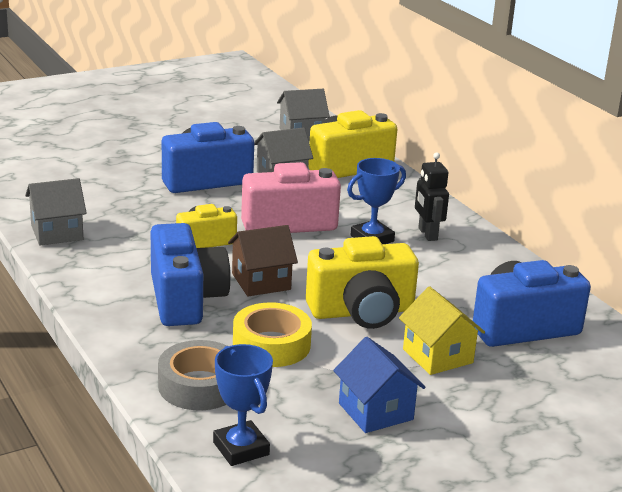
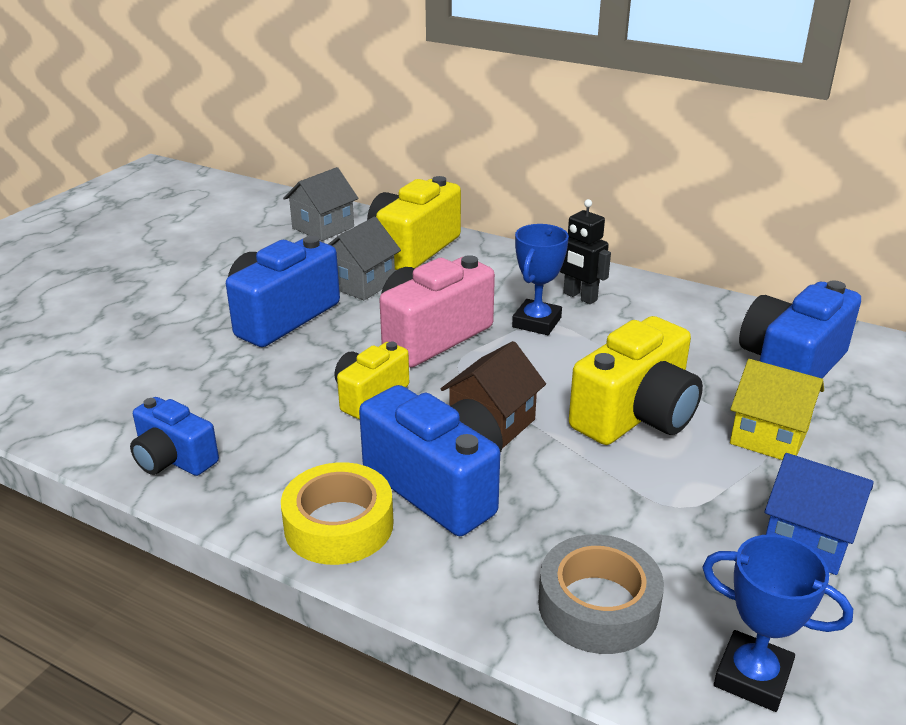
camera: 30 degrees left, 5 degrees up
grey house [25,178,87,245] -> blue camera [130,397,219,476]
yellow tape [233,302,312,367] -> yellow tape moved to [281,462,393,565]

